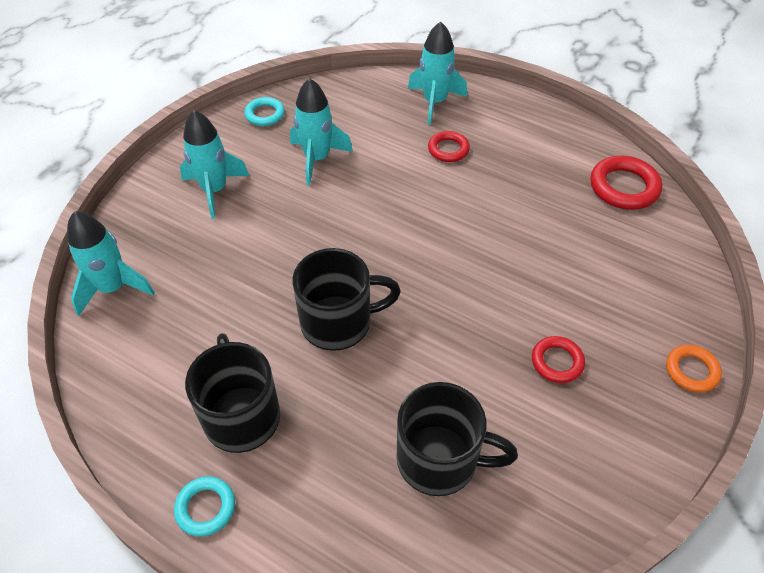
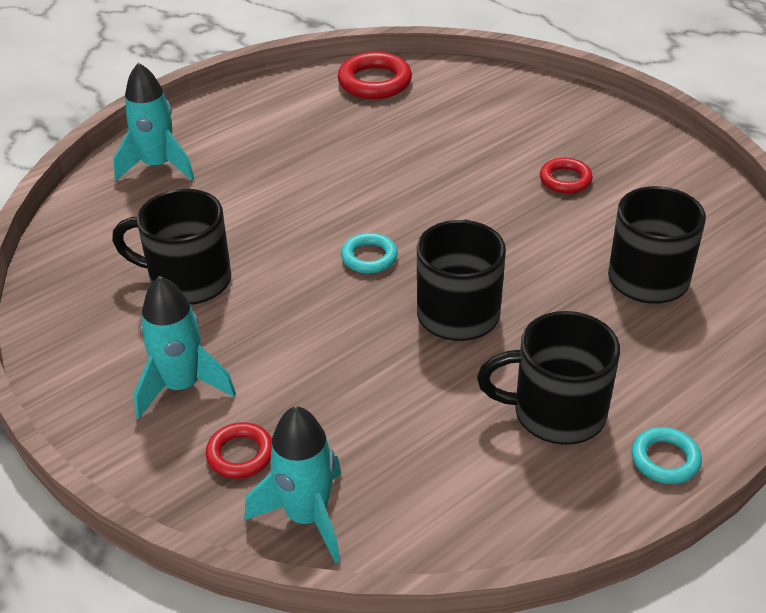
camera: 70 degrees left, 10 degrees down
turquoise ring [245,97,285,126] -> turquoise ring moved to [341,233,398,274]
turquoise rocket [290,78,353,185] -> black mug [112,189,231,305]
red ring [428,131,470,162] -> red ring moved to [206,422,272,479]
orange ring [666,345,722,393] -> none

